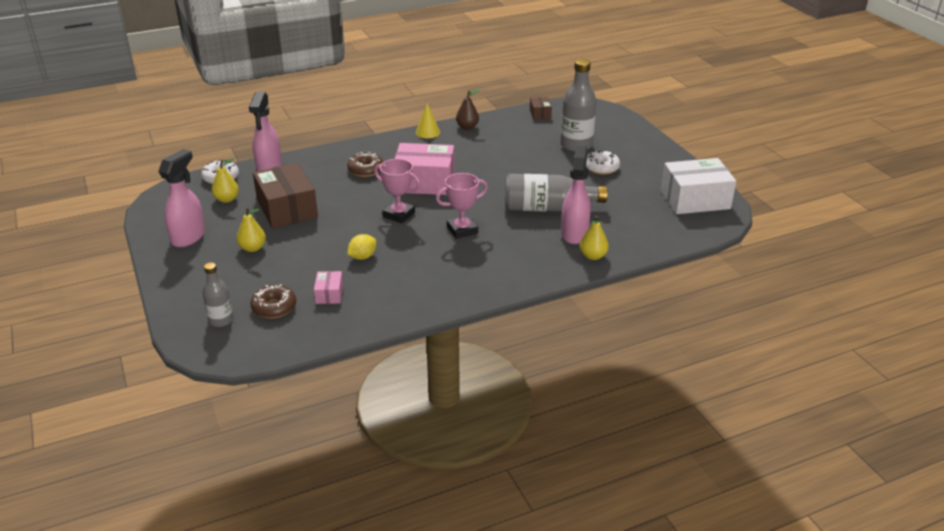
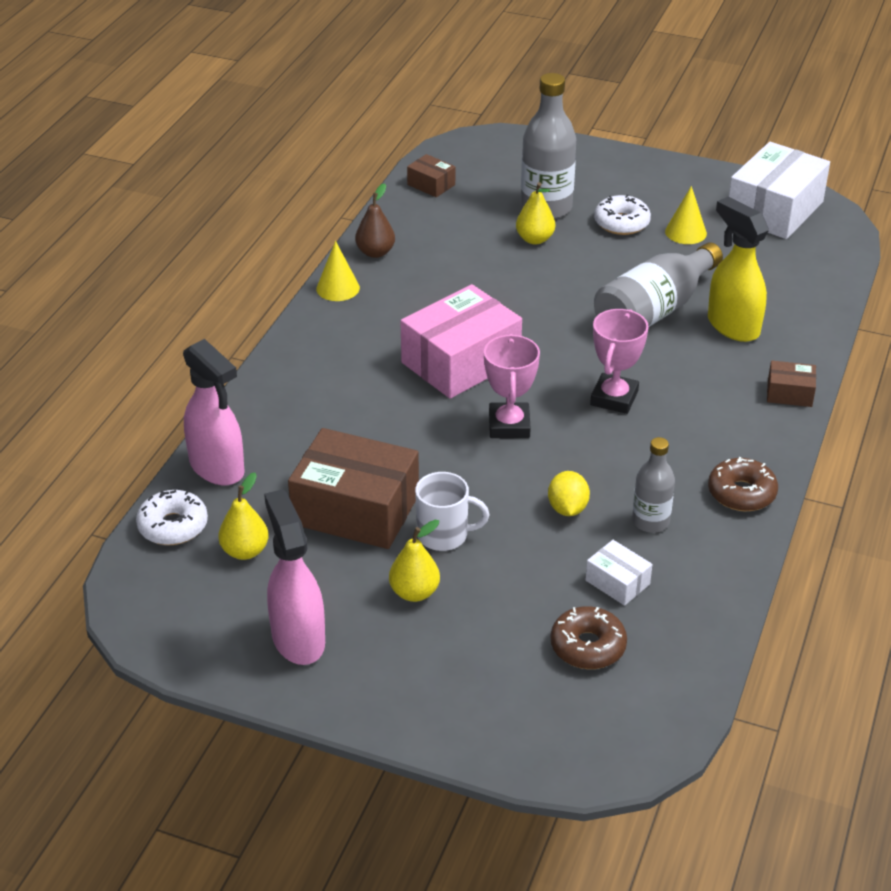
camera: 45 degrees left, 5 degrees up
grey bottle [202,262,234,327] -> grey bottle moved to [632,437,675,533]
pink box [314,271,343,304] -> white box [586,540,652,606]
brown donut [347,152,383,177] -> brown donut moved to [708,457,778,511]
pink trophy [374,159,420,223] -> pink trophy turned 75 degrees counterclockwise [484,334,540,438]
pink spray bottle [561,146,590,244] -> yellow spray bottle [708,197,769,342]
yellow pear [580,216,609,260] -> yellow pear moved to [516,182,555,244]
none -> white mug [415,472,489,551]
none -> yellow cone [665,186,707,244]
none -> brown box [767,361,816,407]

